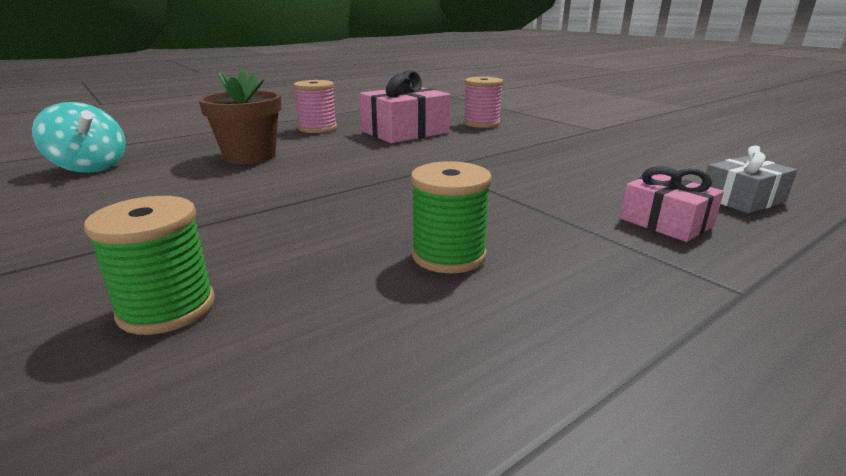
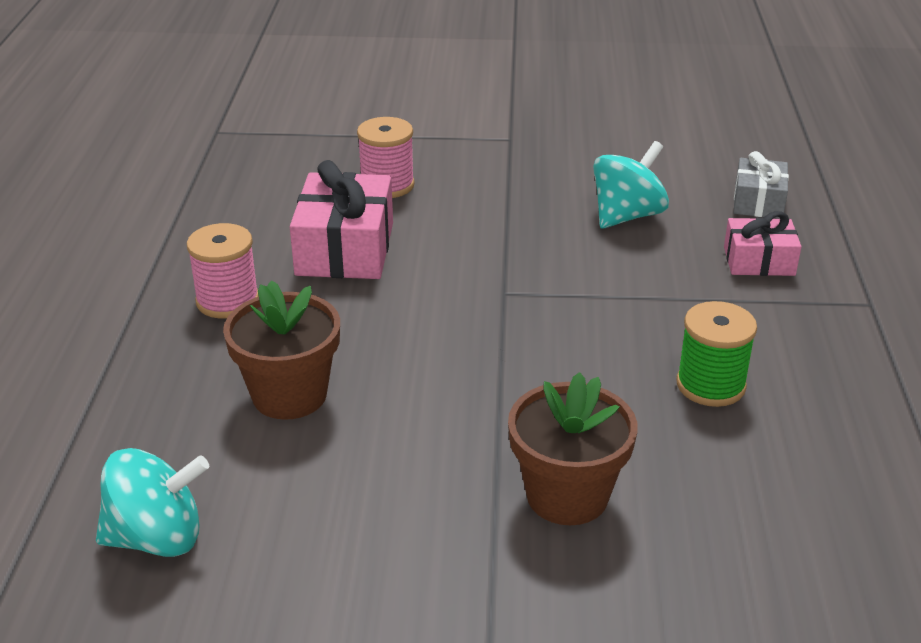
camera: 50 degrees left, 10 degrees up
green spool [84,196,215,335] -> none
none -> brown flower pot [508,372,638,525]
none -> turquoise spinning top [593,141,669,228]

